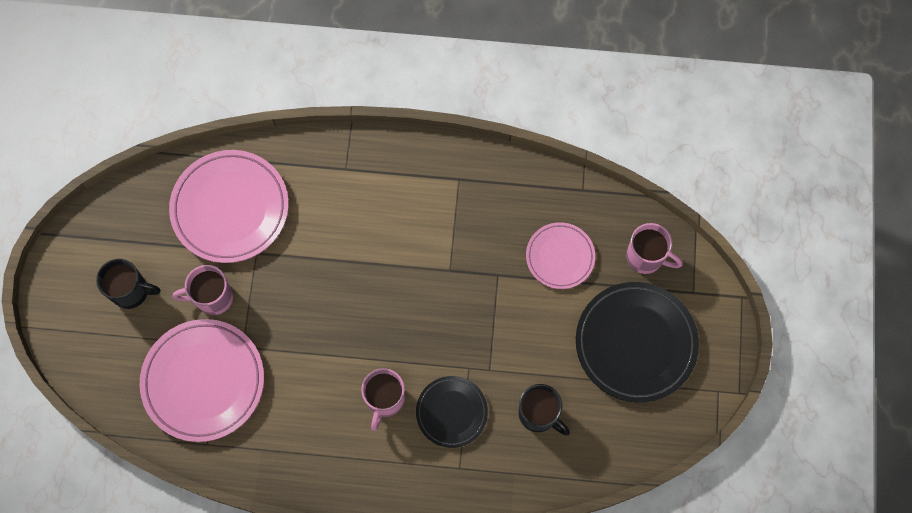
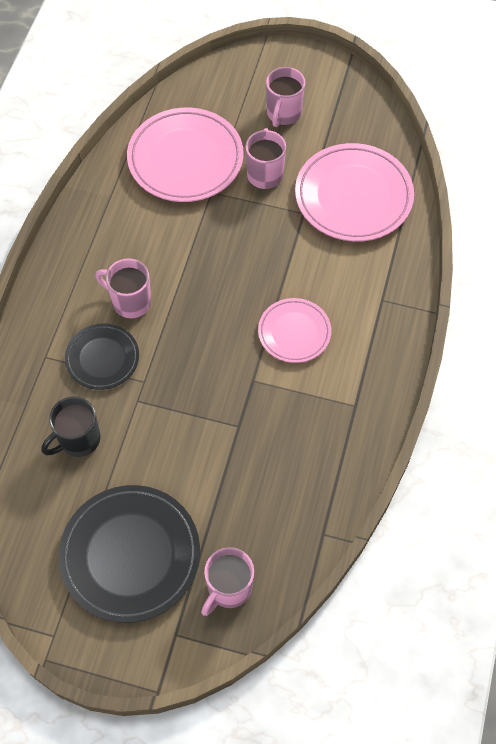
camera: 100 degrees right, 10 degrees down
black mug [96,259,161,309] -> pink mug [266,67,305,127]
pink plate [526,222,595,289] -> pink plate moved to [258,298,331,363]

